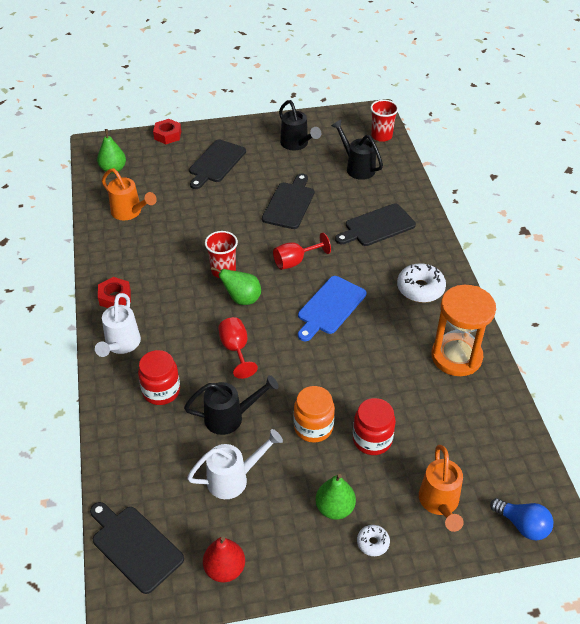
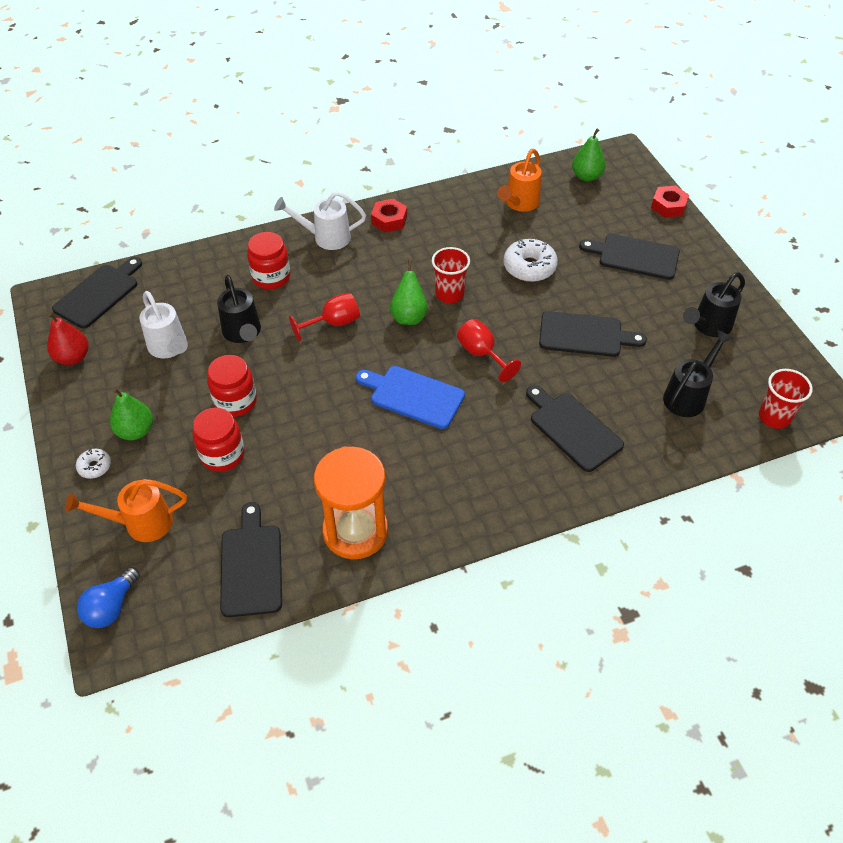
camera: 80 degrees right, 5 degrees up
orange jar [294,386,335,443] -> red jar [207,355,257,417]
white donut [397,263,446,303] -> white donut moved to [503,239,558,282]
none -> black cutting board [220,502,282,617]

